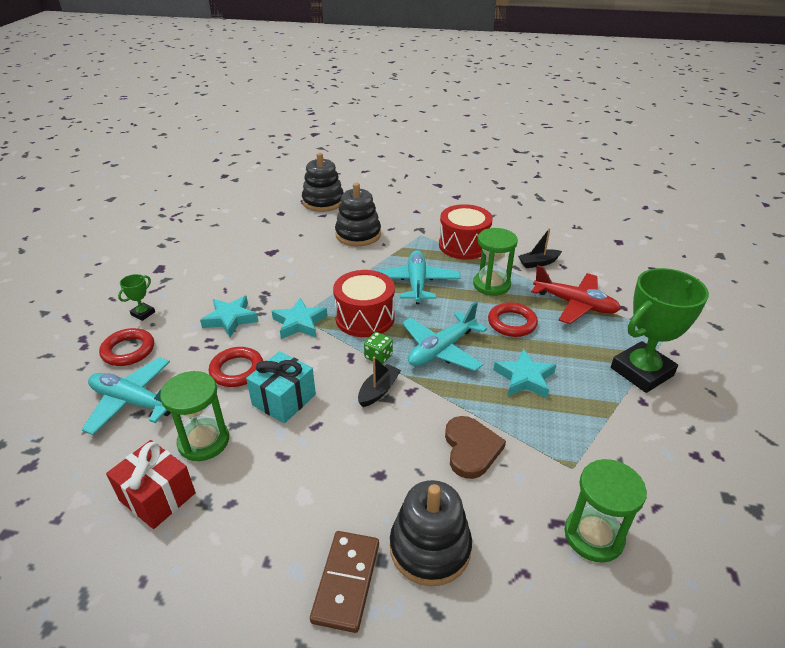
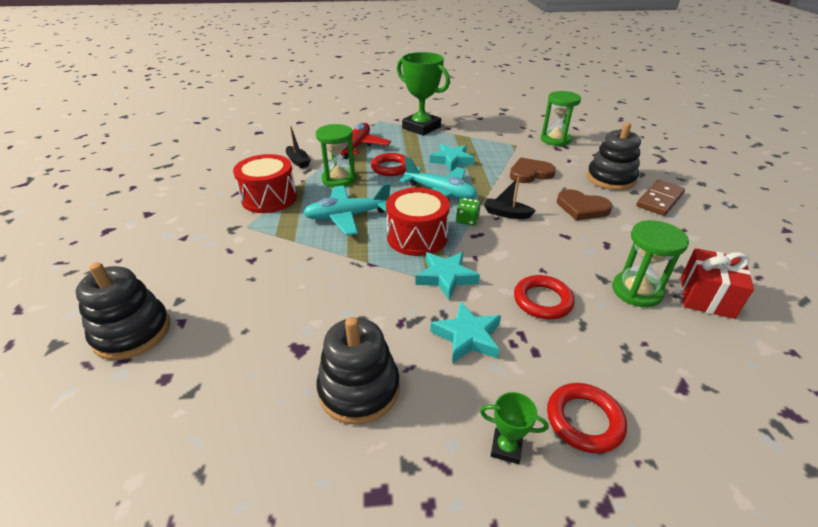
camera: 105 degrees left, 0 degrees up
turquoise plane [82,357,171,435] -> none
turquoise gift [246,351,316,423] -> none
brown domino [310,531,379,633] -> brown domino turned 45 degrees counterclockwise [636,180,685,216]
black stacking toy [335,183,381,246] -> black stacking toy moved to [316,317,400,425]
none -> brown heart [557,189,612,220]

